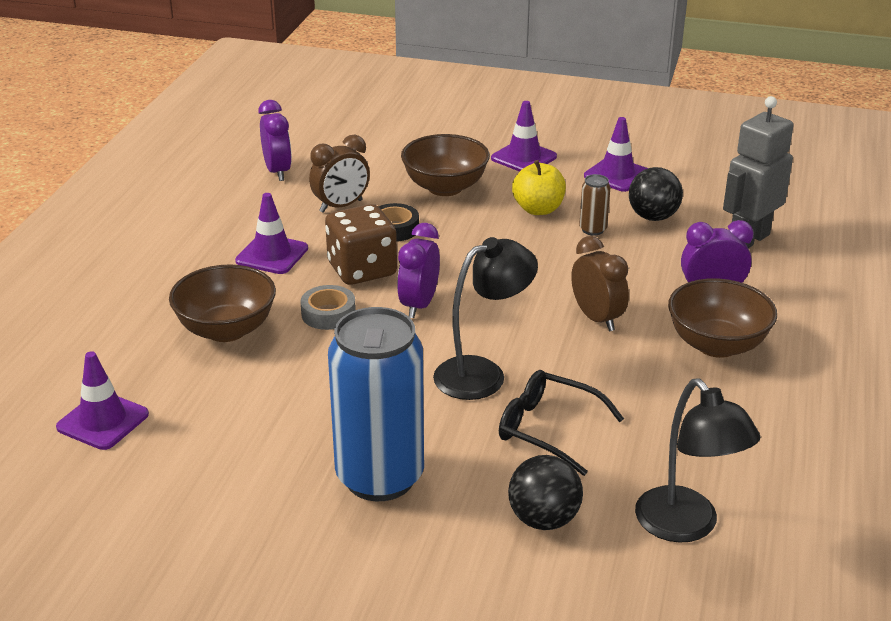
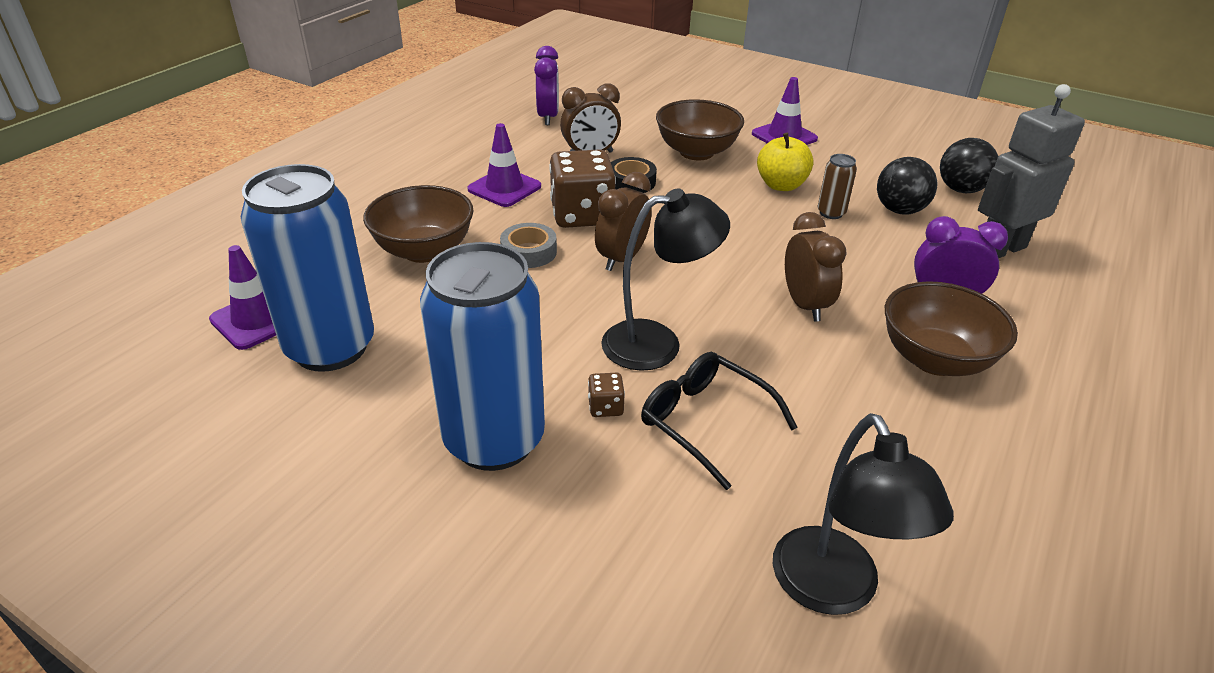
camera: 15 degrees right, 5 degrees up
purple clock [397,223,440,318] -> brown clock [595,172,652,271]
black ball [508,455,583,530] -> black ball moved to [940,138,999,193]
purple traffic cone [584,117,648,192] -> none
none -> blue can [241,164,374,372]
none -> brown dice [588,373,625,417]

